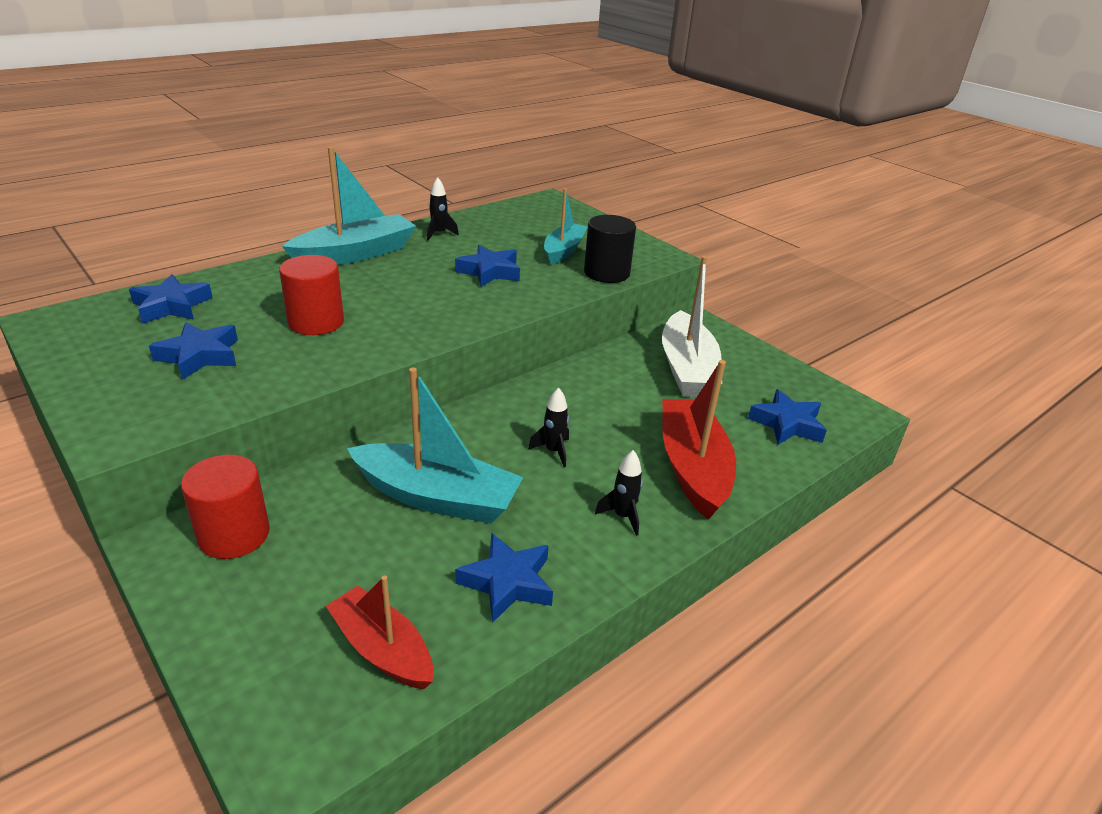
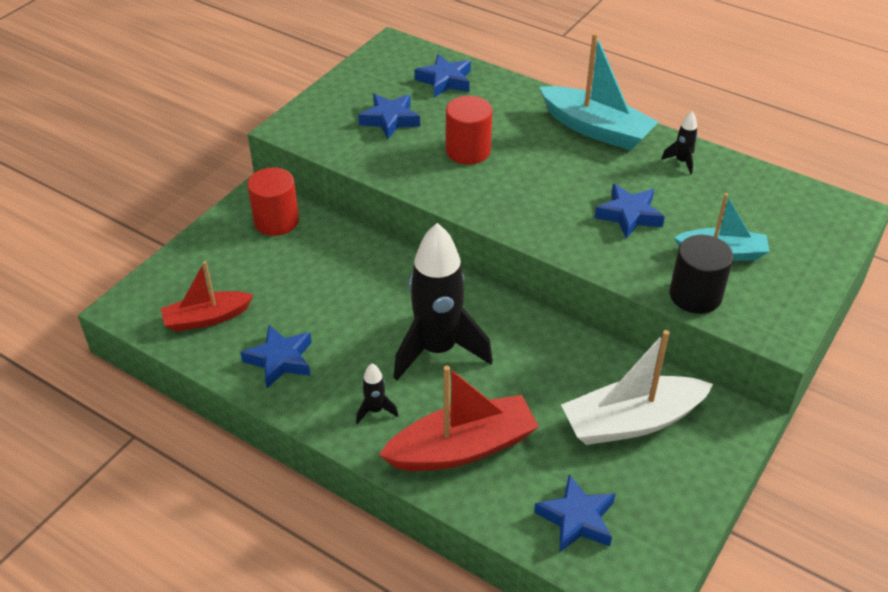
camera: 75 degrees right, 10 degrees up
red boat [326,575,433,689] -> red boat turned 135 degrees counterclockwise [161,261,254,331]
turquoise boat [347,368,523,523] -> none
black rocket [528,387,569,467] -> black rocket [394,223,493,380], size x2.47

